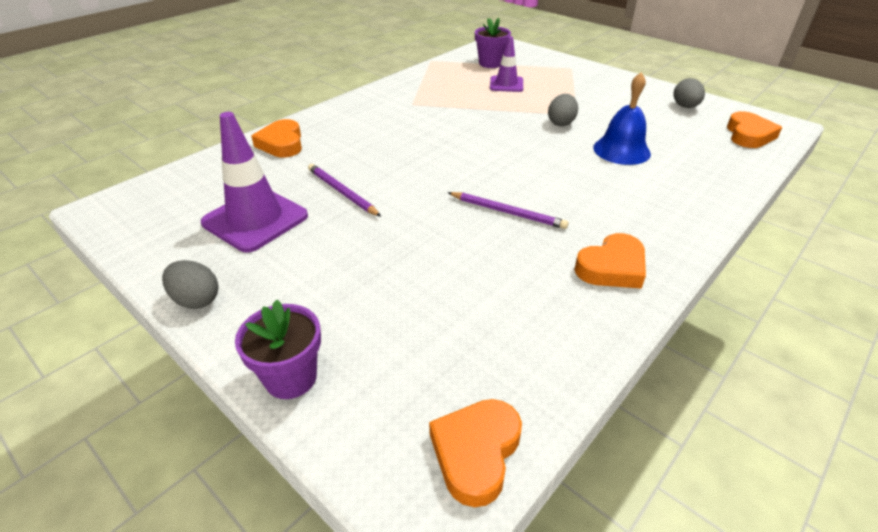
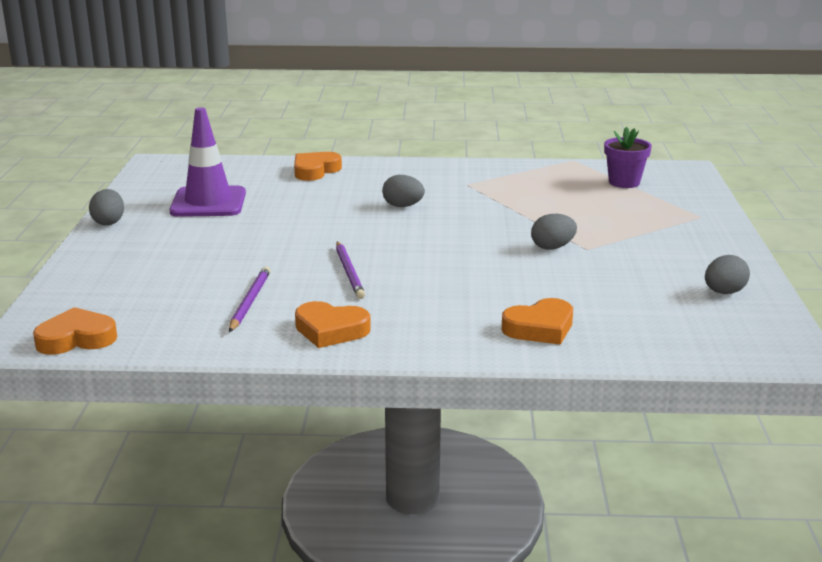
camera: 50 degrees right, 15 degrees down
purple flower pot [235,300,321,399] -> none
purple pencil [308,164,381,217] -> purple pencil moved to [229,266,271,332]
purple traffic cone [490,36,523,92] -> none
blue bell [593,72,651,165] -> none
orange heart [727,111,782,148] -> orange heart moved to [501,298,573,345]
none -> grey egg [382,175,425,207]

